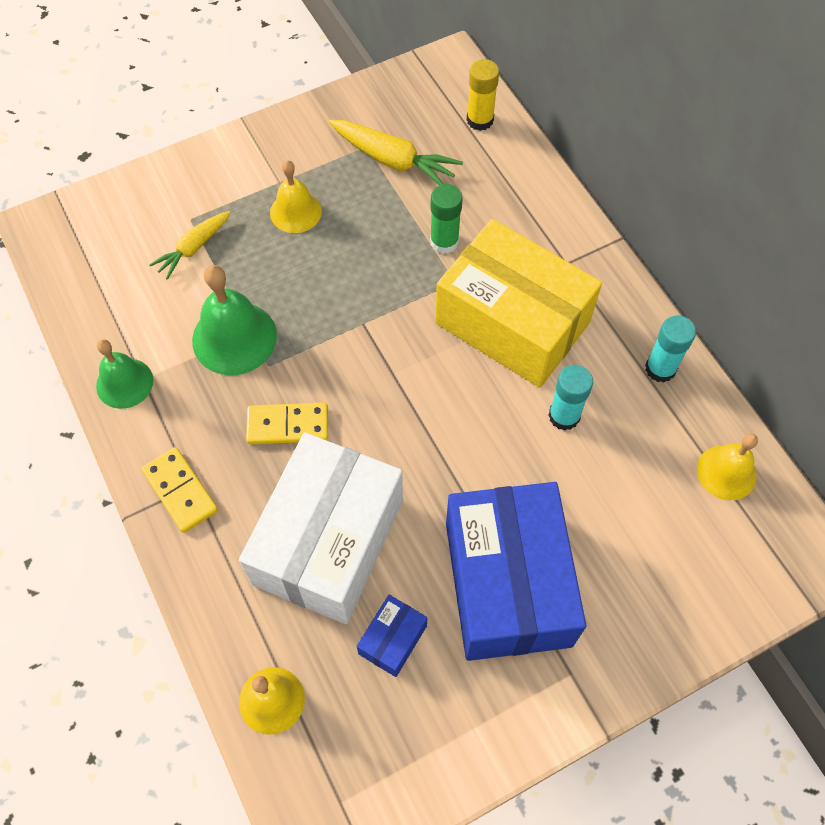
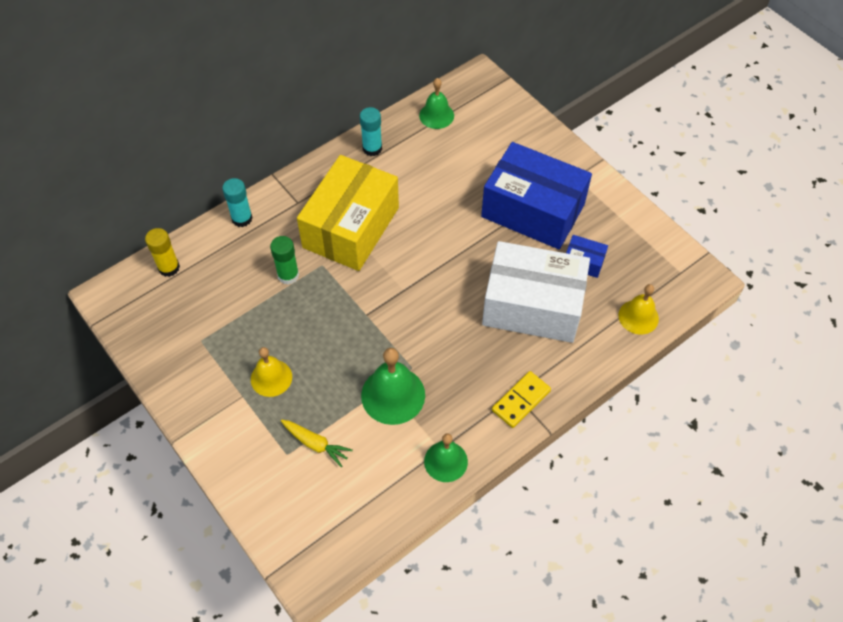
camera: 100 degrees left, 5 degrees down
yellow domino [246,402,328,445] -> none
yellow carrot [329,120,463,185] -> none
blue box [446,482,586,661] -> blue box turned 45 degrees clockwise [481,142,592,249]
turquoise glue stick [548,365,593,431] -> turquoise glue stick moved to [222,178,253,227]
yellow bell [697,434,758,500] -> green bell [419,78,454,129]

